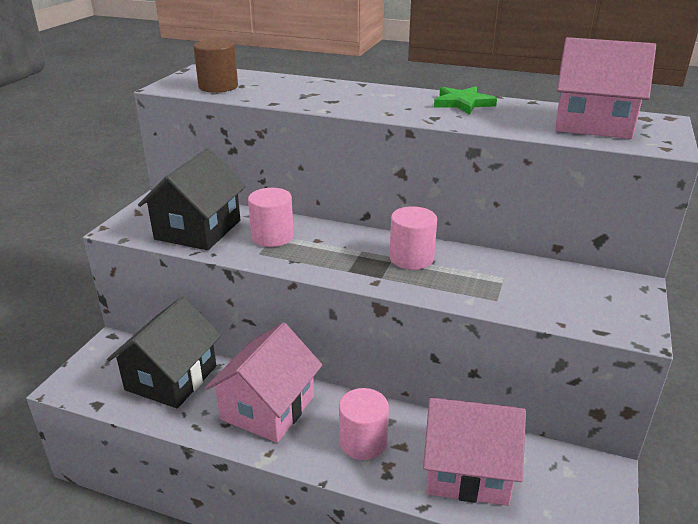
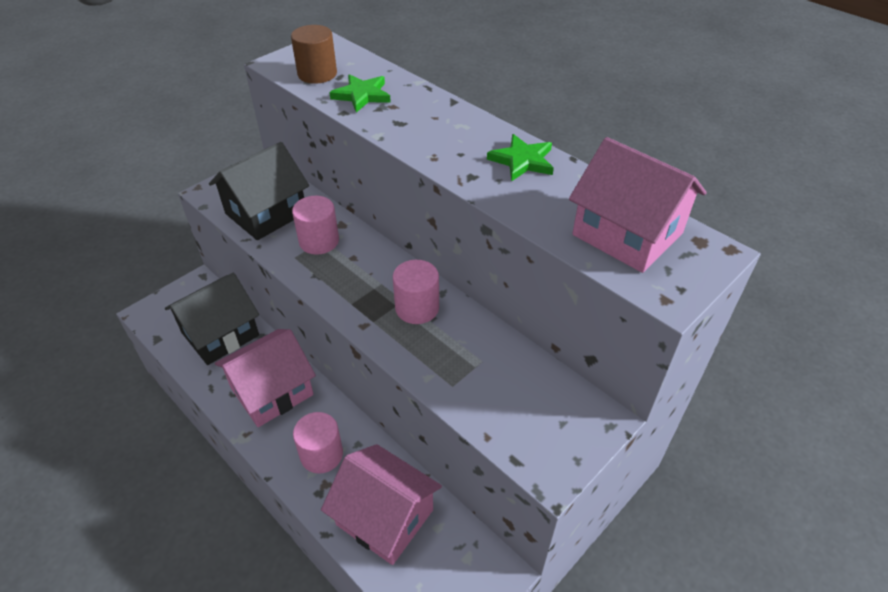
camera: 25 degrees right, 15 degrees up
none -> green star [329,74,391,113]

